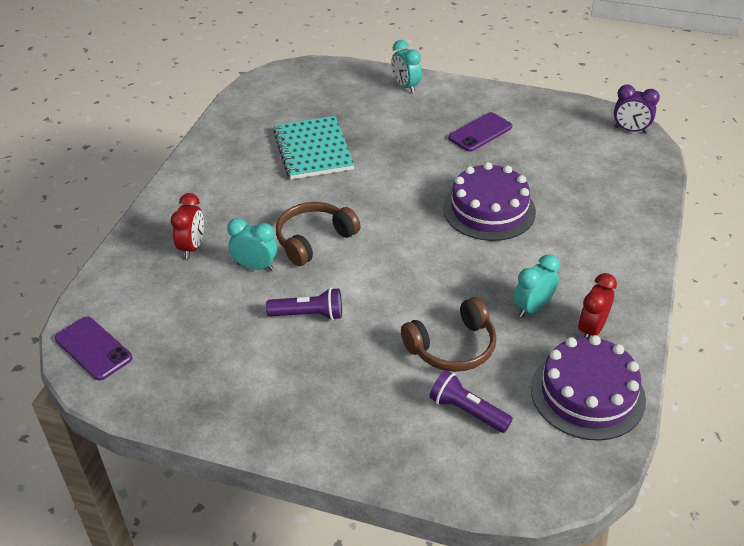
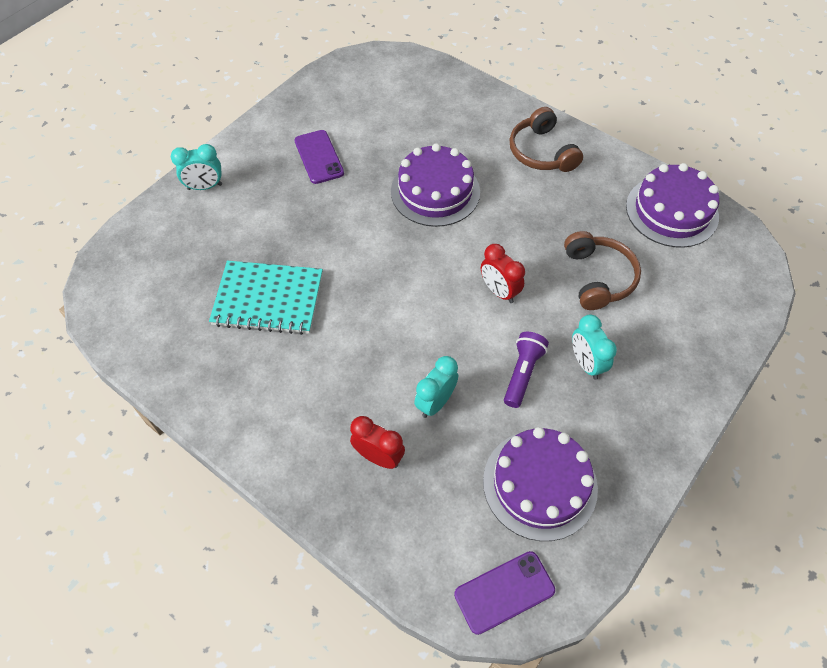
camera: 70 degrees left, 15 degrees up
brown headphones [276,202,361,266] -> brown headphones moved to [510,107,583,172]
purple flashlight [429,370,513,433] -> none
turquoise clock [514,254,560,318] -> turquoise clock moved to [572,315,617,380]
red clock [578,273,617,337] -> red clock moved to [481,244,525,303]
purple clock [614,85,660,133] -> none
none -> purple cake [483,427,598,541]

